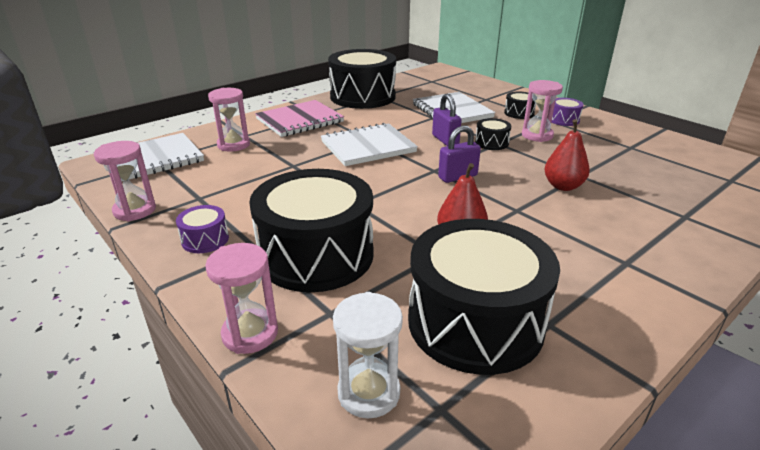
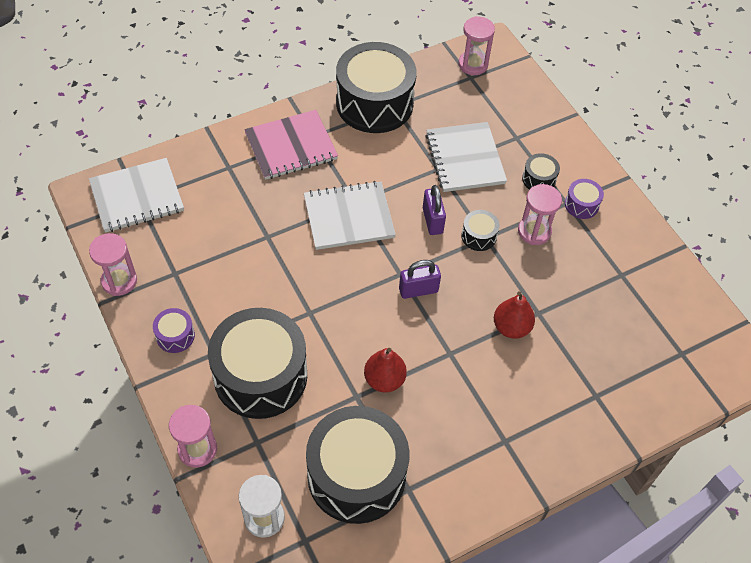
camera: 10 degrees right, 25 degrees up
pink hourglass [208,88,250,151] -> pink hourglass moved to [458,16,495,75]

